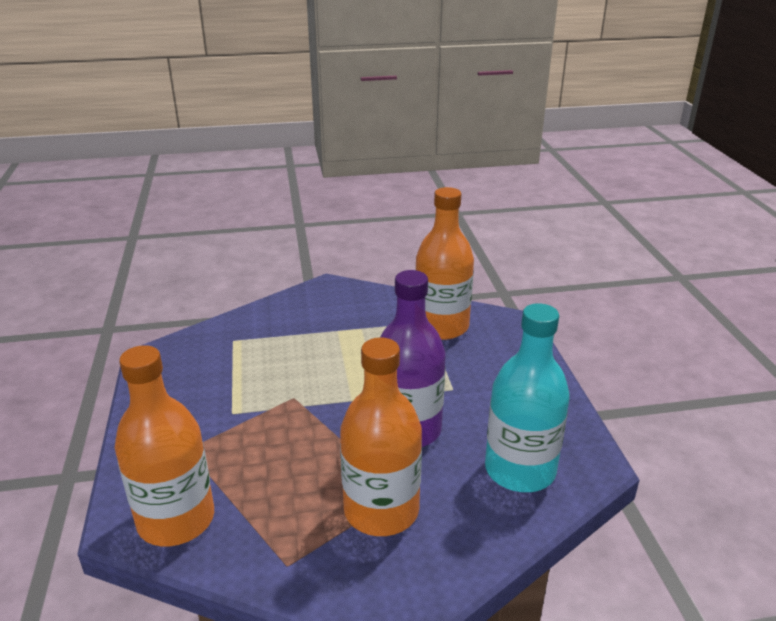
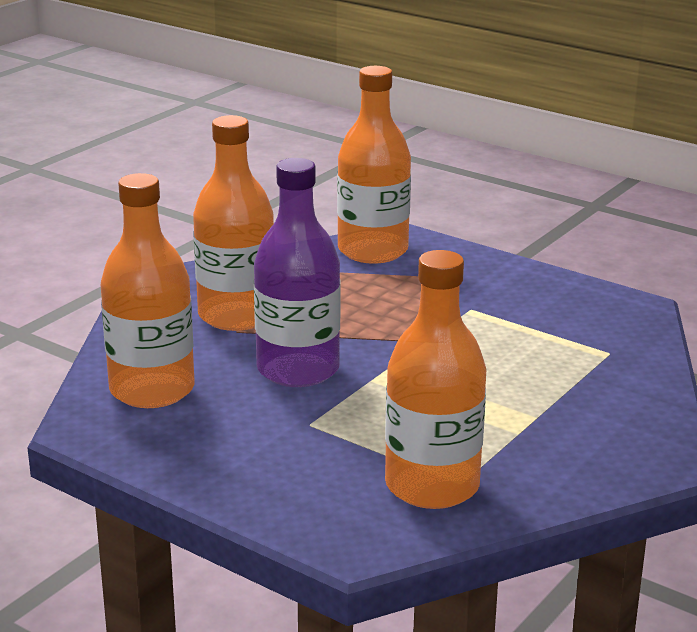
camera: 135 degrees right, 5 degrees down
turquoise bottle [485,303,570,492] -> orange bottle [101,173,195,408]

